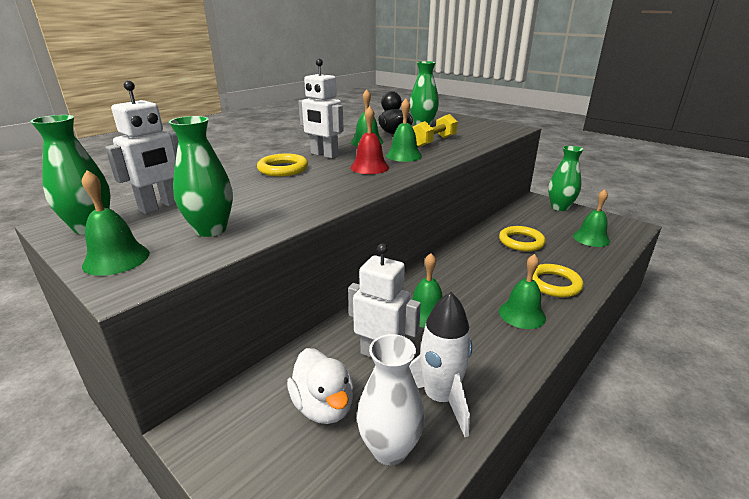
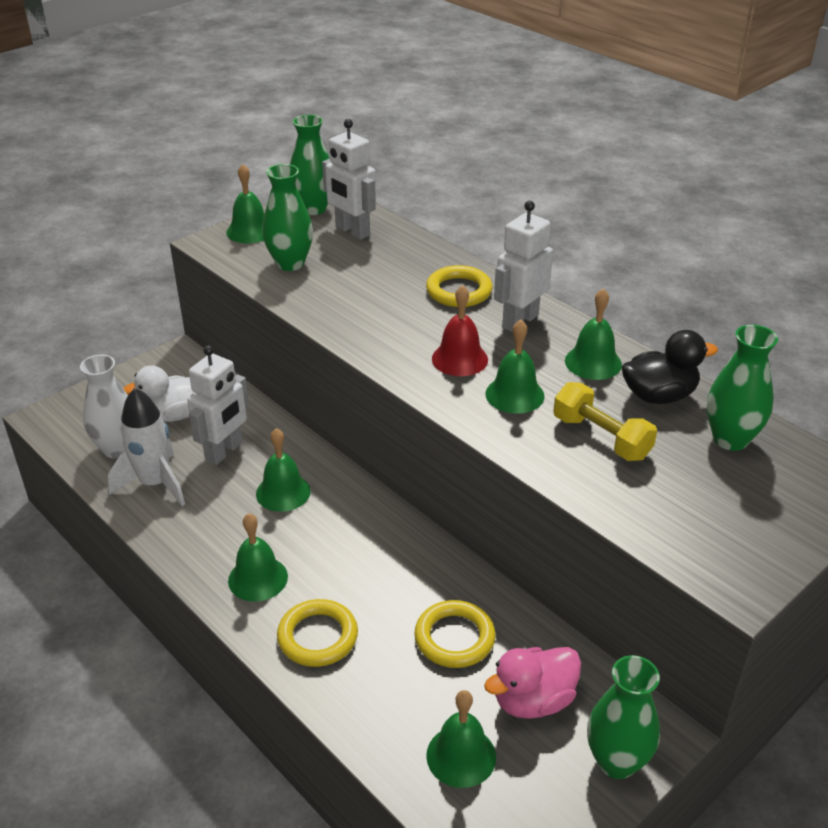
camera: 95 degrees right, 10 degrees up
none -> pink duck [484,647,581,719]

